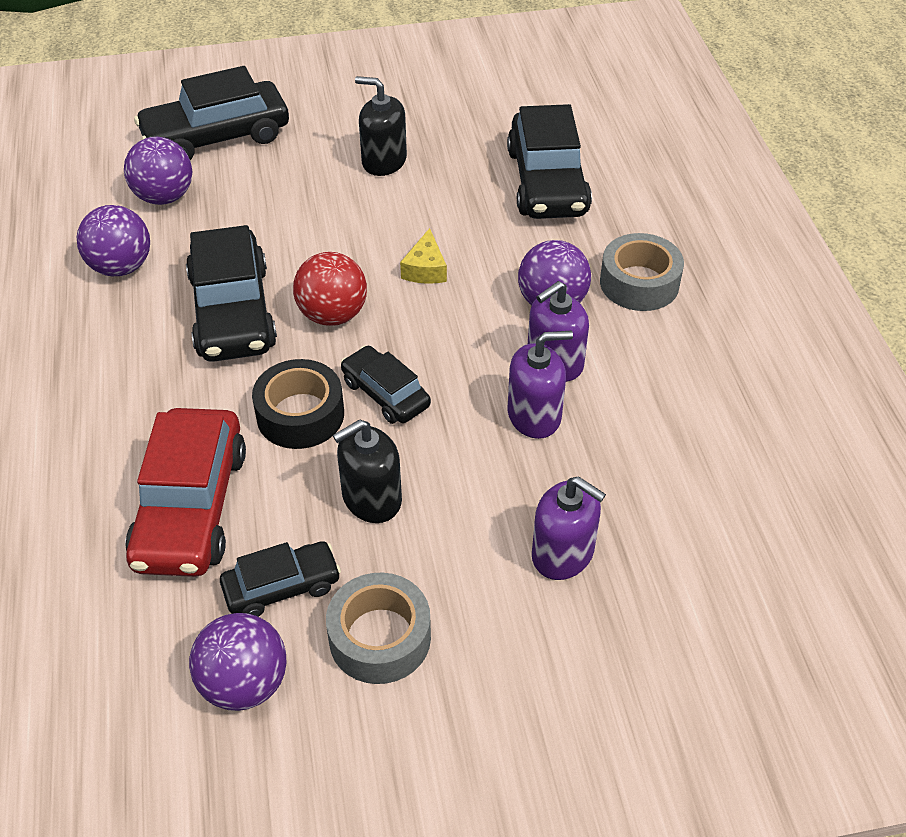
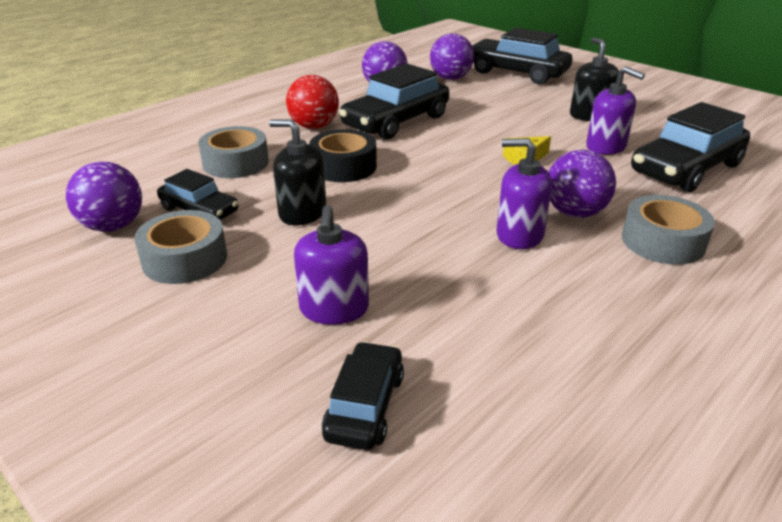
camera: 55 degrees right, 15 degrees down
red car [125,408,246,577] -> grey tape [198,126,269,178]
red ball [293,252,367,326] -> red ball moved to [286,75,339,129]
black car [341,346,431,424] -> black car moved to [322,341,404,450]
purple soap dispenser [508,331,573,439] -> purple soap dispenser moved to [586,66,645,155]

